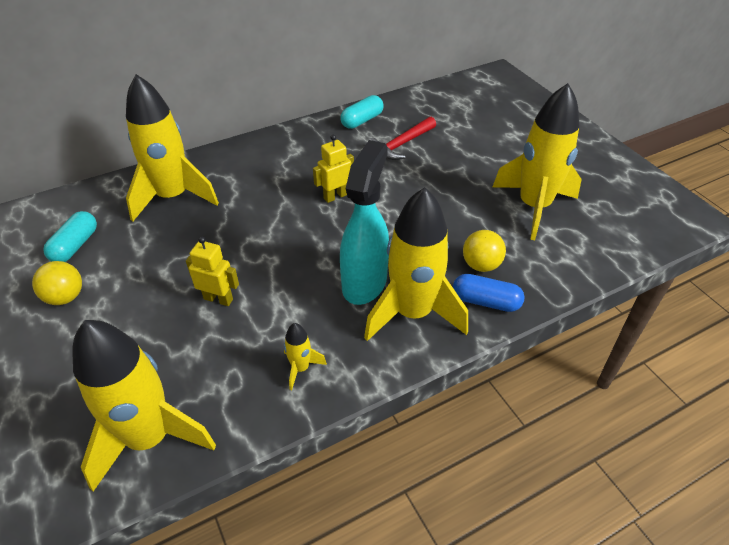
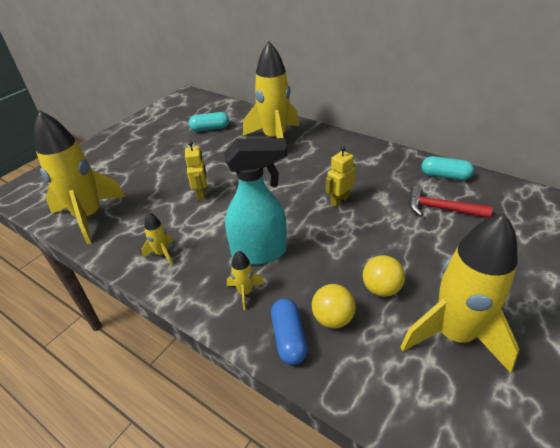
camera: 65 degrees right, 5 degrees down
yellow ball [32,261,82,305] -> yellow ball moved to [363,255,405,297]
yellow robot [313,135,354,203] -> yellow robot turned 75 degrees counterclockwise [325,146,356,207]
yellow rocket [364,187,468,341] -> yellow rocket [227,250,264,311], size x0.42

